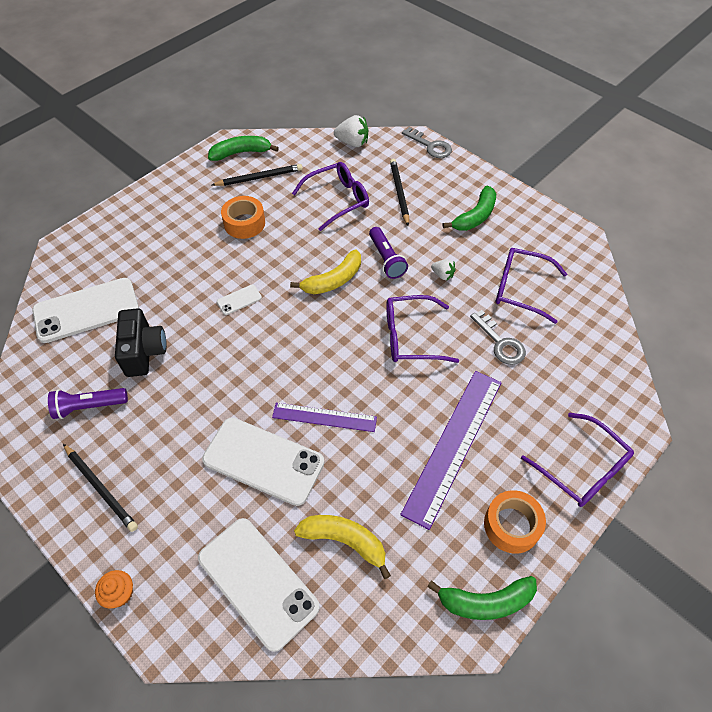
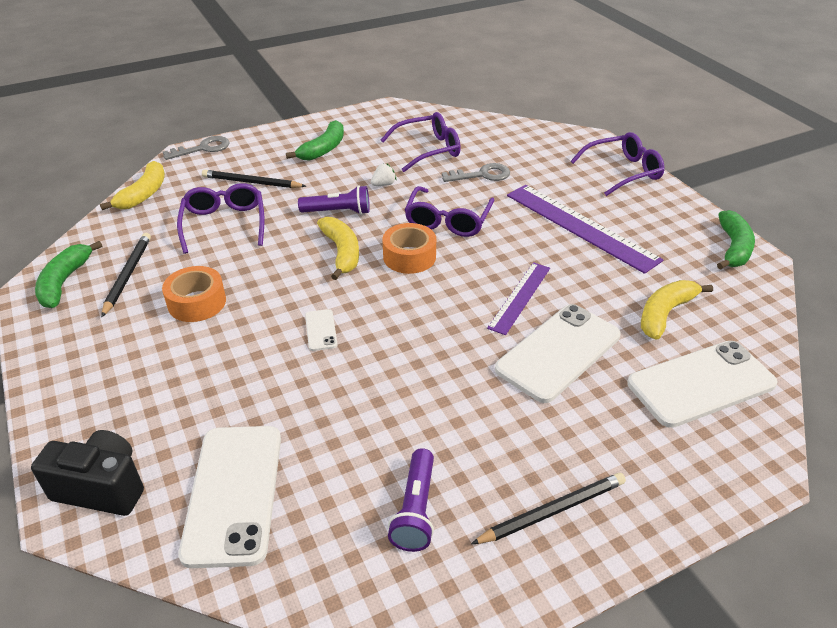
camera: 70 degrees left, 15 degrees down
orange cupcake [95,570,133,609] -> none
black camera [115,308,167,377] -> black camera moved to [31,430,144,516]
white strawberry [334,115,368,147] -> yellow banana [100,161,165,210]
green banana [443,186,496,231] -> green banana turned 60 degrees clockwise [286,120,344,161]
orange tape [484,490,546,554] -> orange tape moved to [383,223,436,274]
purple glasses [496,248,567,324] -> purple glasses turned 150 degrees counterclockwise [381,112,461,172]

